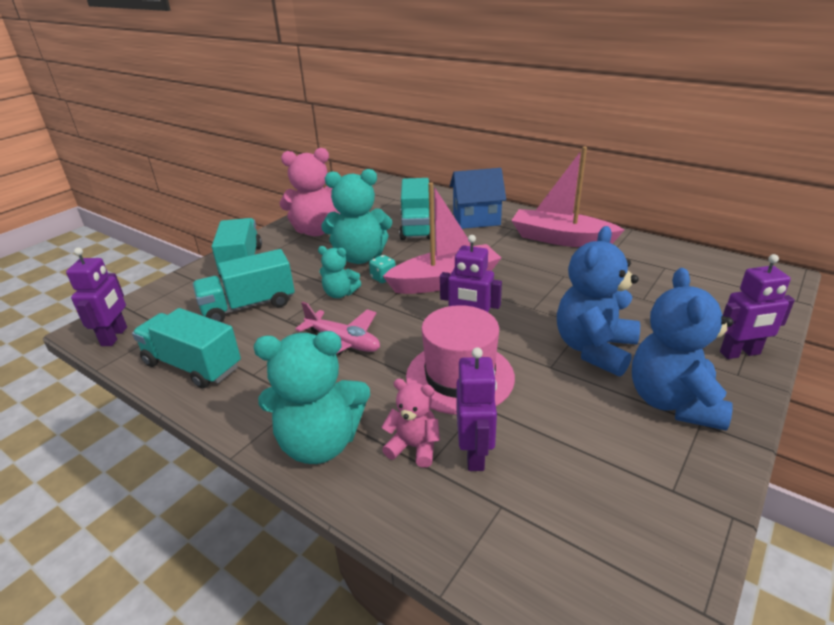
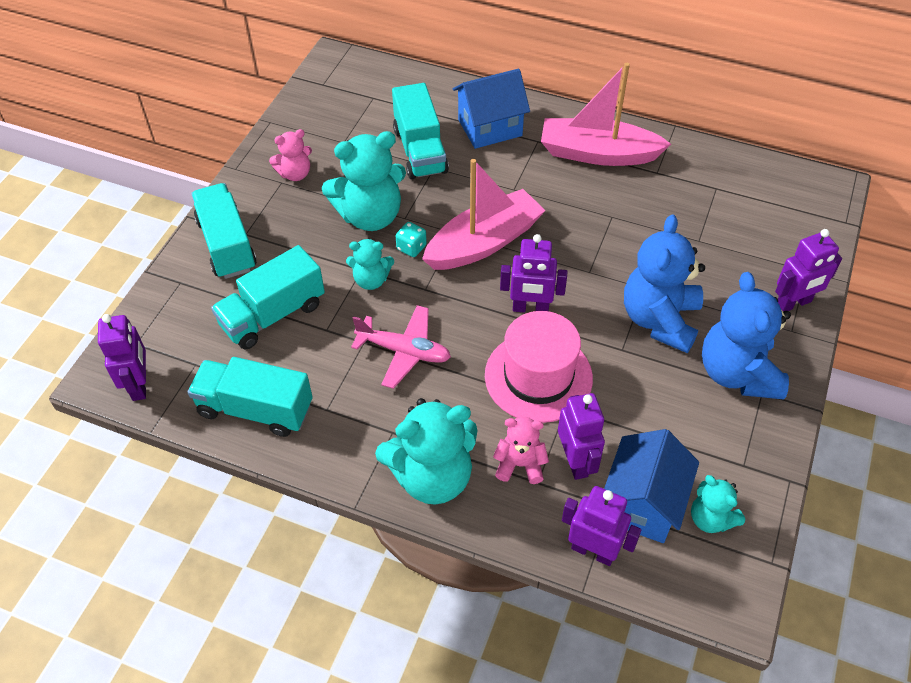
camera: 15 degrees left, 20 degrees up
pink teddy bear [280,148,341,236] -> pink teddy bear [269,129,312,181], size x0.54
none -> purple robot [562,486,641,566]
none -> blue house [604,429,699,543]
none -> turquoise teddy bear [691,475,745,533]

